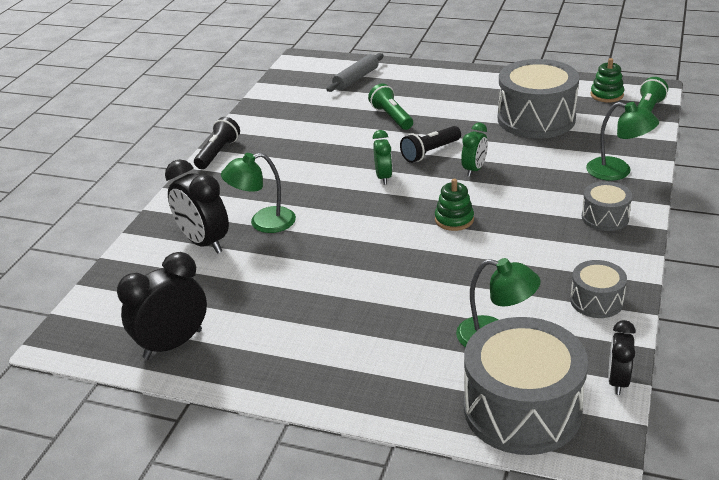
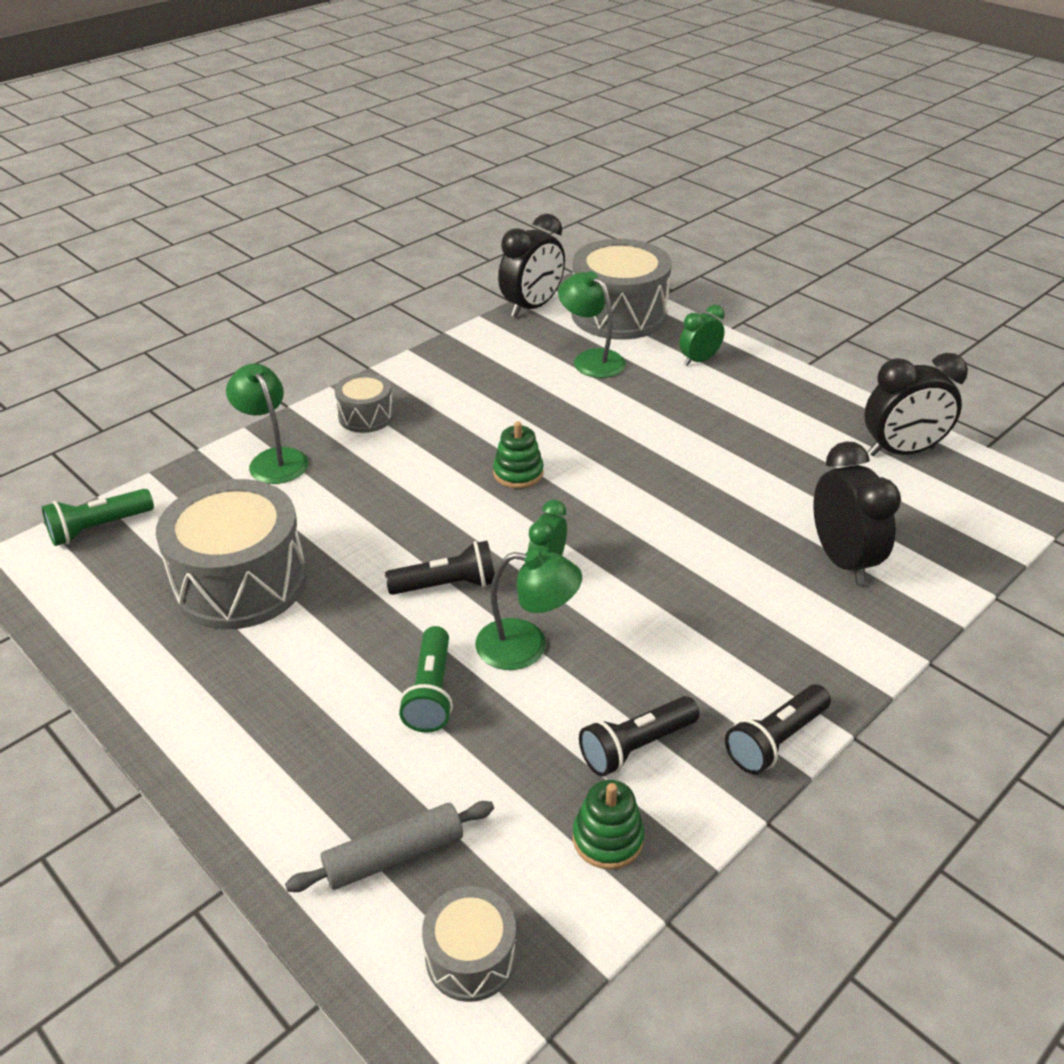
camera: 155 degrees left, 5 degrees up
green lamp [221,153,296,233] -> green lamp moved to [475,549,582,670]
green clock [461,123,488,177] -> green clock moved to [679,305,725,366]
grey drum [570,260,627,318] -> grey drum moved to [422,886,517,1002]
green stacking toy [591,58,624,102] -> green stacking toy moved to [573,780,644,869]
black clock [608,320,636,395] -> black clock [498,214,565,317], size x1.69
none -> black flashlight [579,696,699,777]

